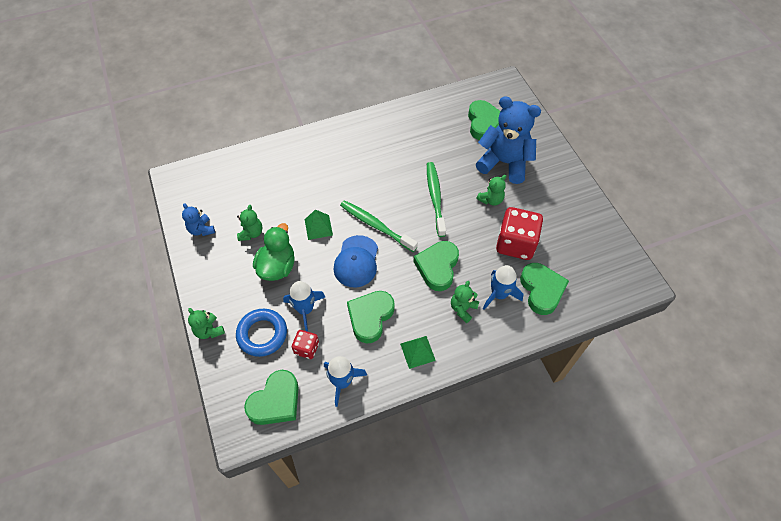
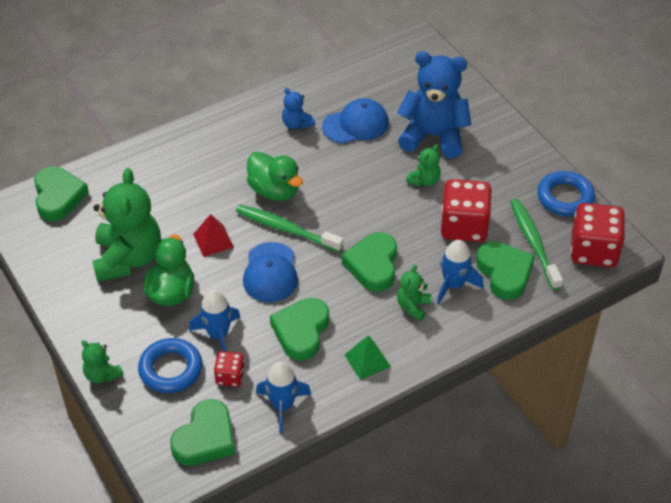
camera: 10 degrees left, 10 degrees down
blue teddy bear [182,203,215,236] -> blue teddy bear moved to [282,88,315,129]
green teddy bear [237,205,262,241] -> green teddy bear [92,168,161,282], size x2.15
green pyramid [305,210,333,240] -> red pyramid [193,214,234,257]
green toothbrush [427,162,446,237] -> green toothbrush moved to [510,199,563,290]
green heart [468,100,501,140] -> green heart moved to [34,166,89,221]
none -> green duck [247,151,303,201]
none -> blue cap [322,98,389,144]
none -> blue ring [537,171,595,216]
none -> red dice [570,203,625,267]

